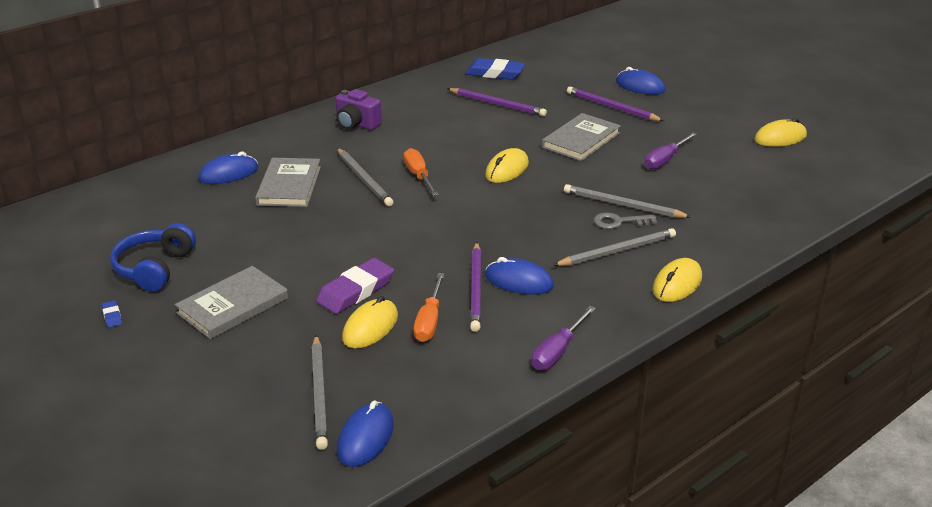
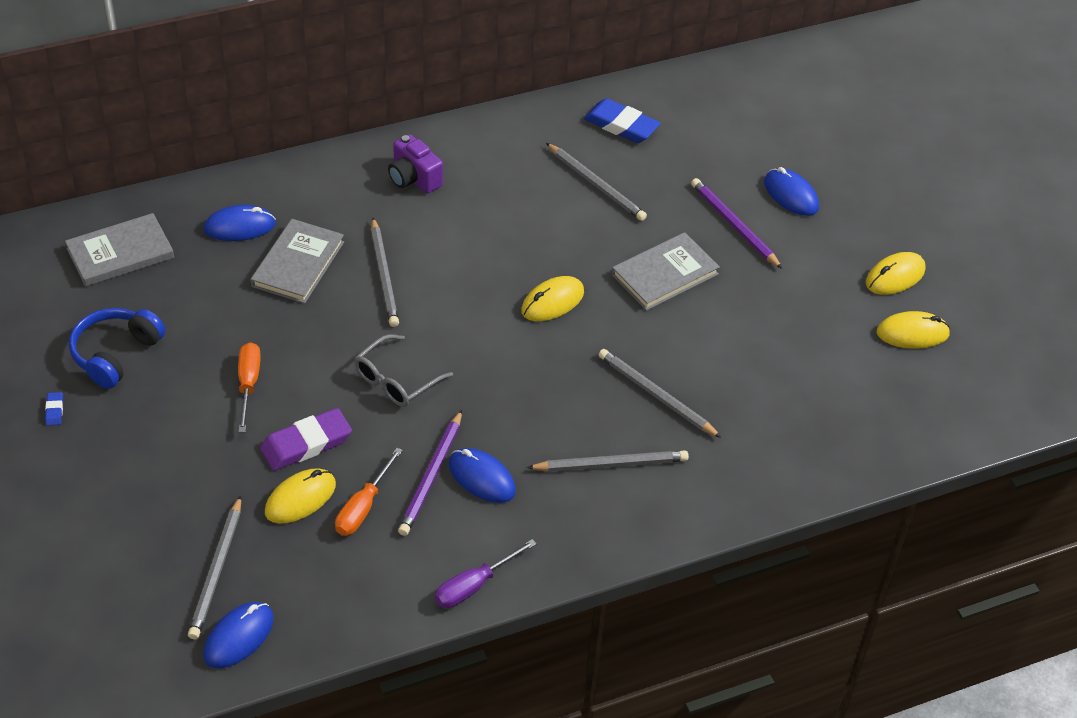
camera: 15 degrees right, 15 degrees up
grey book [175,266,288,339] -> grey book moved to [65,213,174,287]
orange screwdriver [404,148,439,196] -> orange screwdriver moved to [238,342,261,432]
purple pencil [448,88,547,116] -> grey pencil [546,143,647,221]
grey key [594,213,657,229] -> none
purple screwdriver [645,132,697,169] -> none
yellow mouse [652,258,702,302] -> yellow mouse moved to [866,252,926,295]
none -> grey glasses [354,334,453,407]

